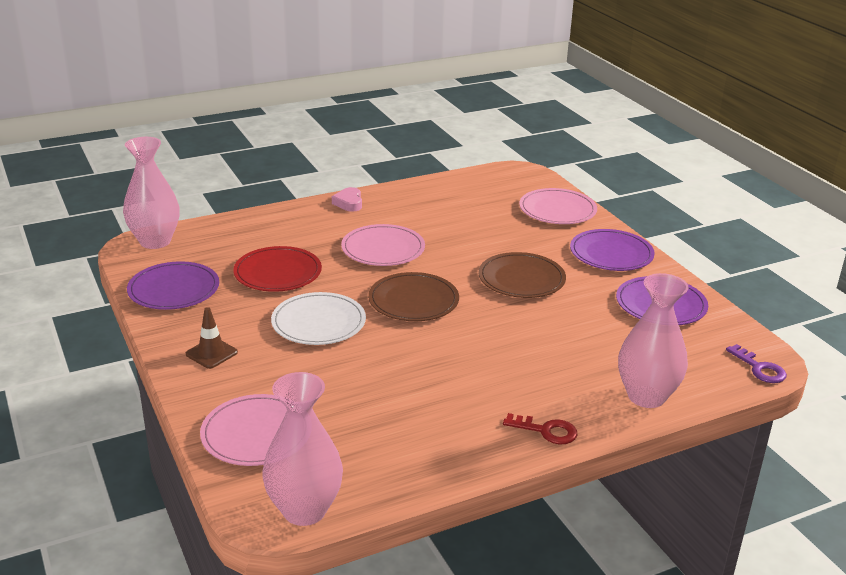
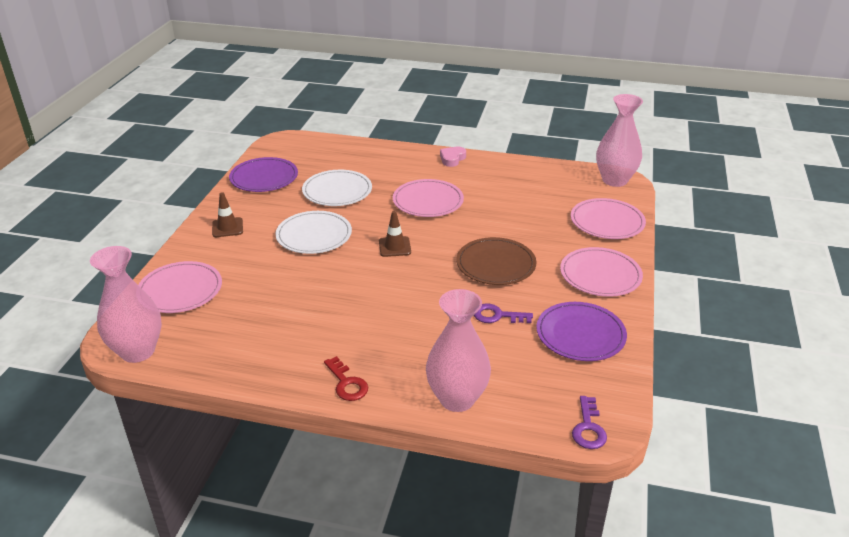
camera: 40 degrees right, 5 degrees up
pink vase [123,137,180,249] -> pink vase moved to [596,94,643,187]
red plate [233,246,322,292] -> white plate [302,170,372,206]
brown plate [368,272,459,321] -> brown traffic cone [379,211,411,257]
purple plate [570,229,655,271] -> pink plate [560,247,643,297]
none -> purple key [474,303,533,323]

